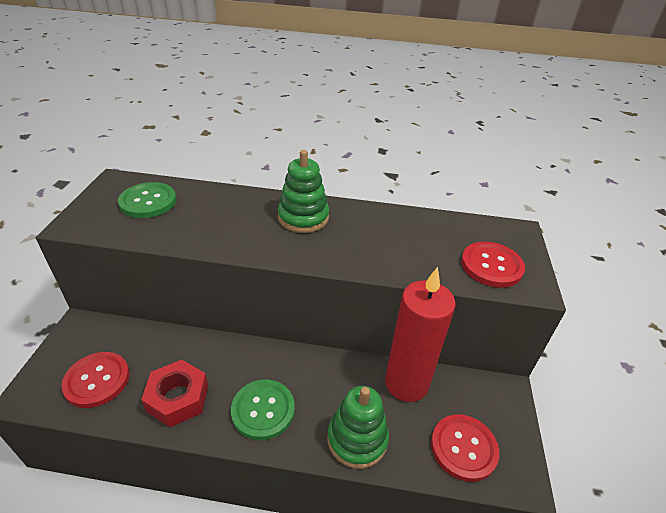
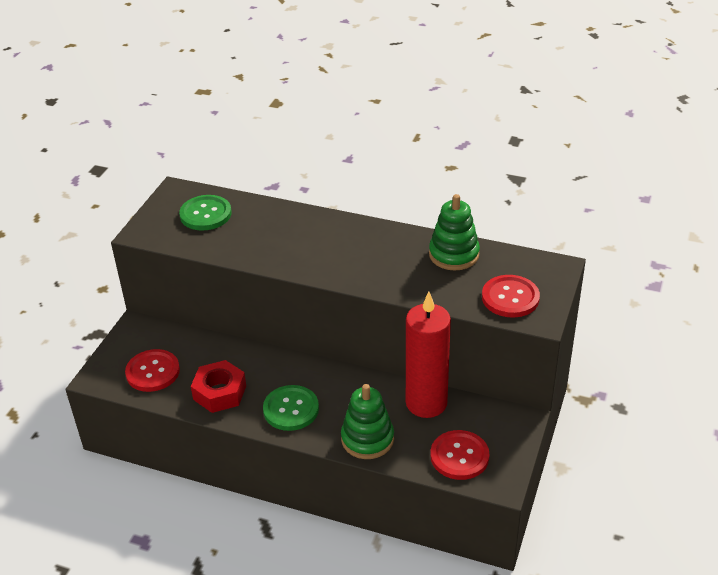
camera: 15 degrees right, 0 degrees up
green stacking toy [278,150,329,233] -> green stacking toy moved to [429,194,480,271]

